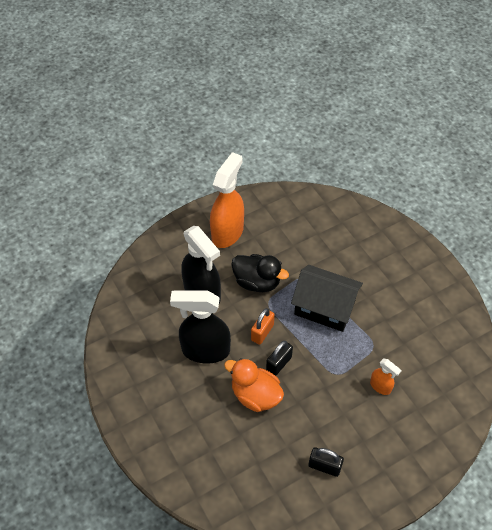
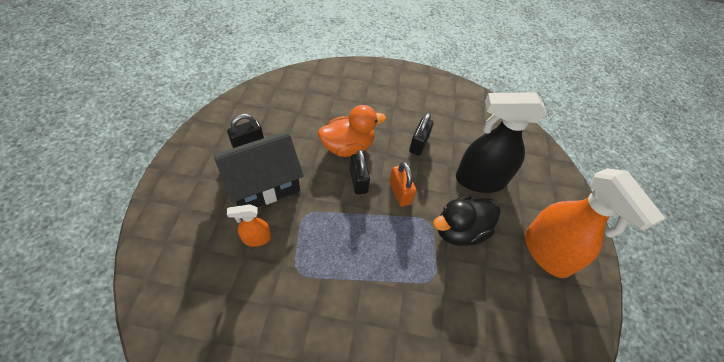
camera: 125 degrees right, 0 degrees up
black spray bottle [170,290,231,363] -> black padlock [409,113,433,156]
black house [291,265,363,332] -> black house moved to [214,133,304,207]

